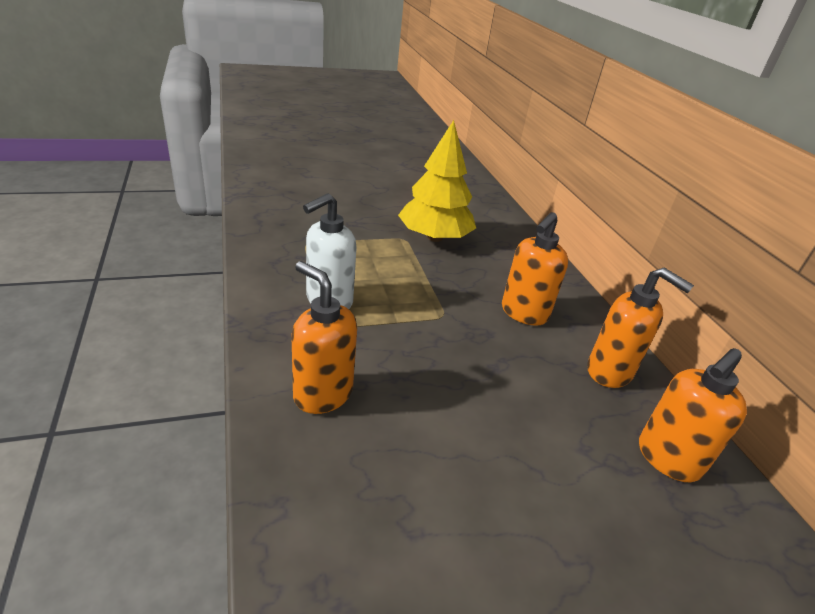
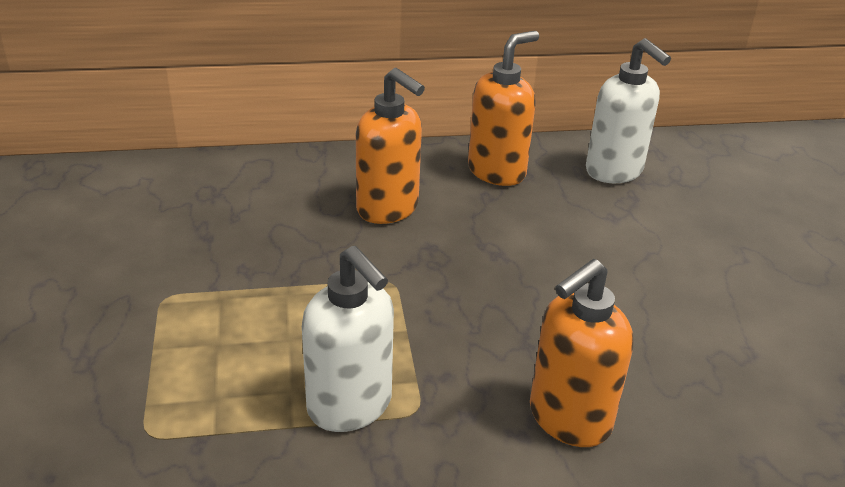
camera: 80 degrees left, 0 degrees up
yellow tree [398,120,476,242] -> none
orange soap dispenser [639,348,747,482] -> white soap dispenser [586,38,671,183]

